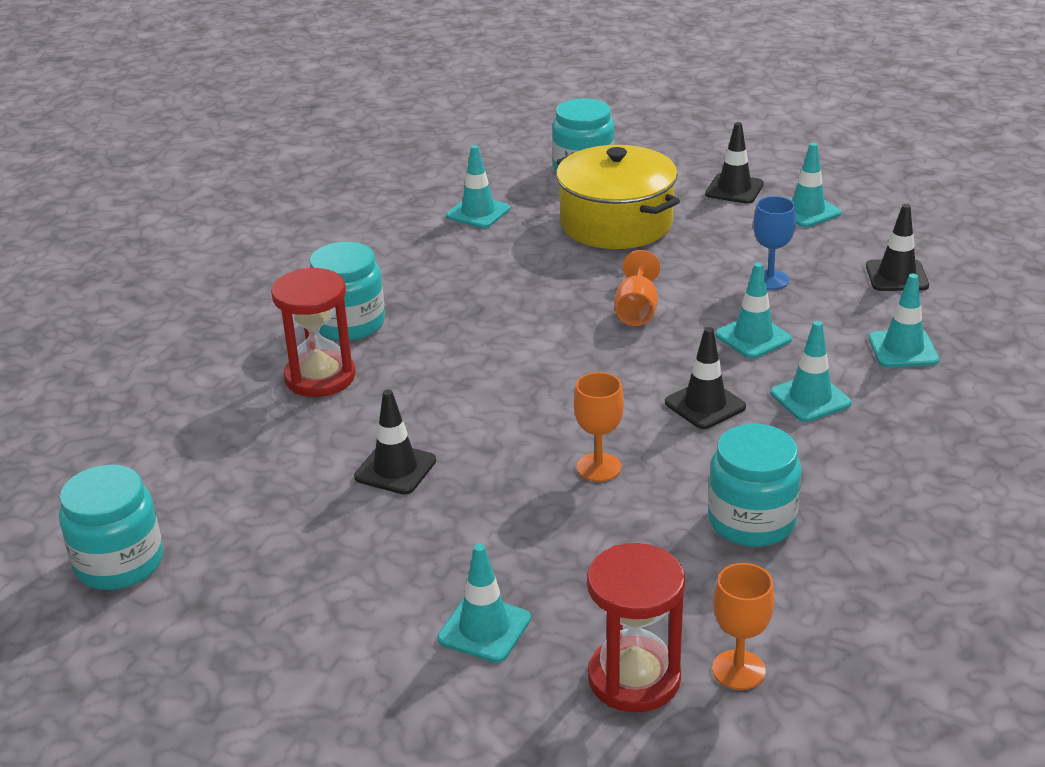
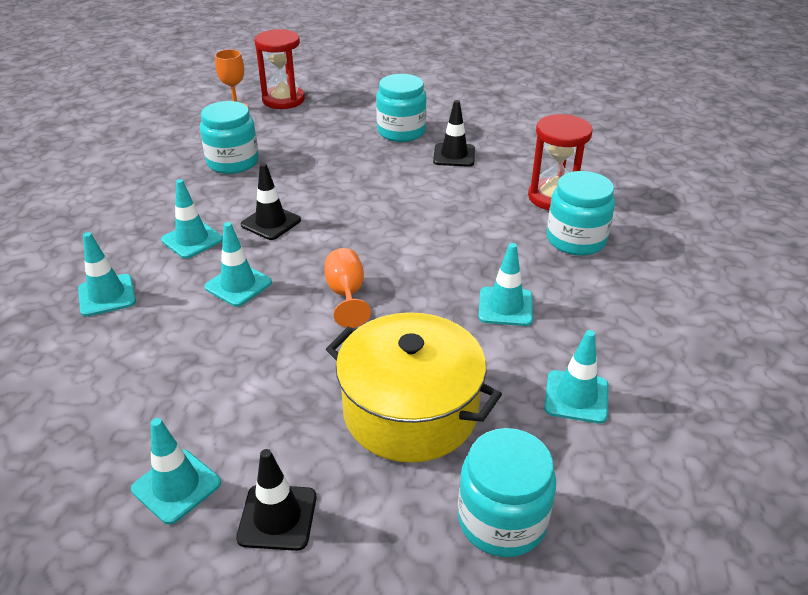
camera: 160 degrees right, 5 degrees up
turquoise jar [59,465,163,590] -> turquoise jar moved to [376,74,427,142]
turquoise traffic cone [437,544,531,663] -> turquoise traffic cone moved to [479,243,533,326]
orange goblet [574,372,624,482] -> none
blue goblet [753,196,796,290] -> none
black traffic cone [866,204,929,291] -> none

